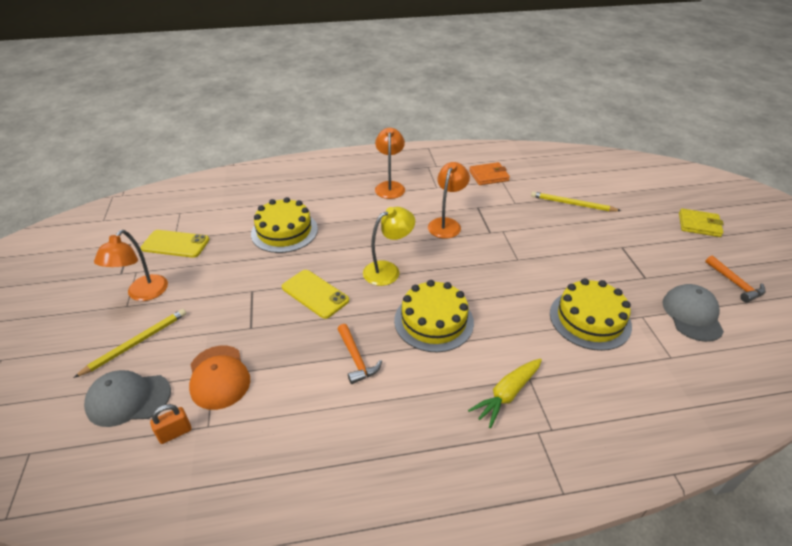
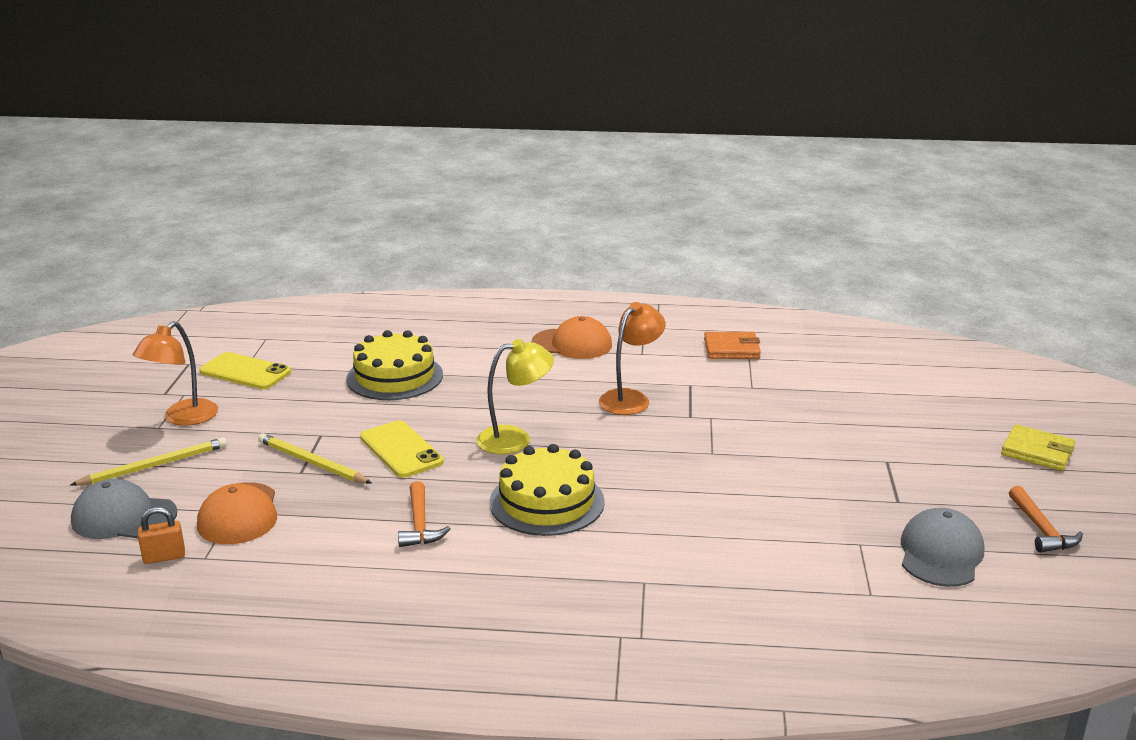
camera: 15 degrees right, 15 degrees down
orange lamp [375,128,405,199] -> orange cap [532,316,612,359]
yellow carrot [468,359,542,428] -> none
yellow pencil [531,192,621,211] -> yellow pencil moved to [258,433,372,484]
yellow cake [550,278,632,351] -> none

